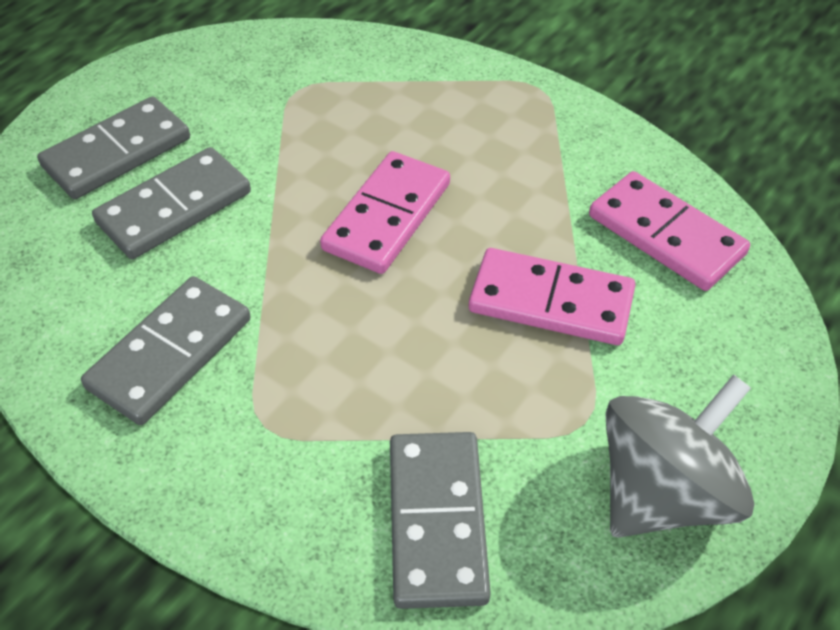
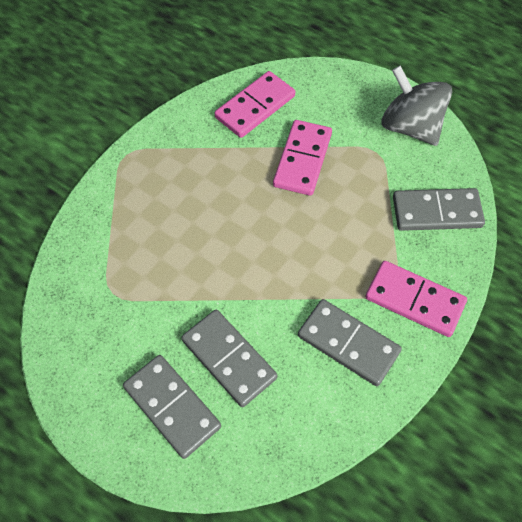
camera: 90 degrees left, 10 degrees up
pink domino [320,151,450,274] -> pink domino moved to [365,261,467,337]

